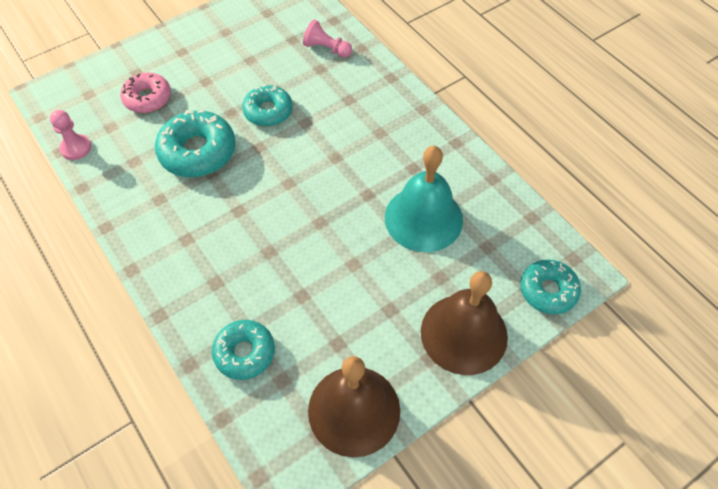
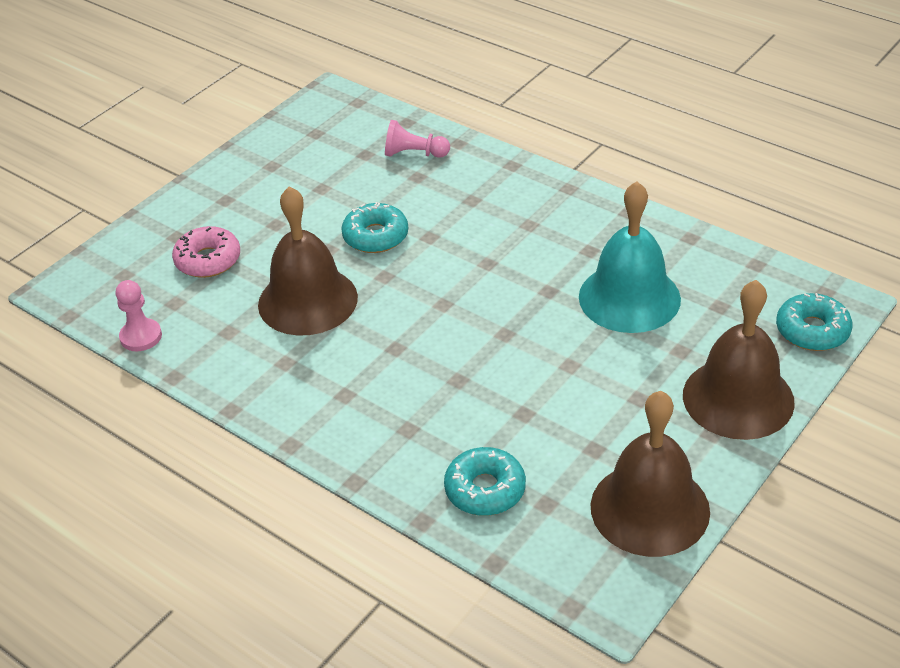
camera: 15 degrees left, 15 degrees down
turquoise donut [155,110,236,178] -> brown bell [258,186,358,336]

